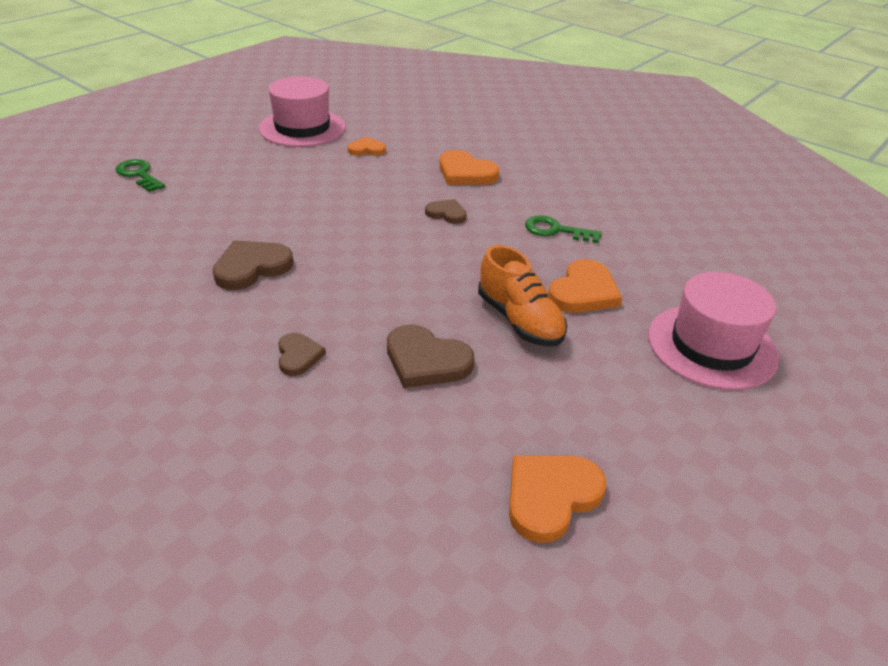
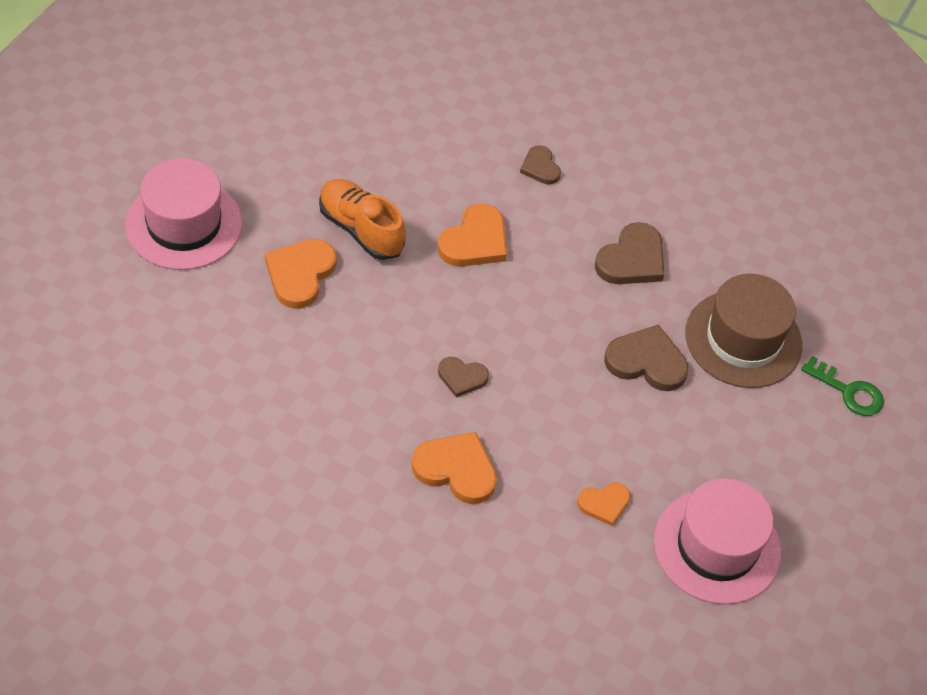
camera: 165 degrees right, 15 degrees up
brown heart [387,324,475,388] -> brown heart moved to [604,325,689,391]
orange heart [509,455,606,543] -> orange heart moved to [438,203,507,267]
green key [525,215,602,243] -> none
none -> brown hat [685,274,802,388]

